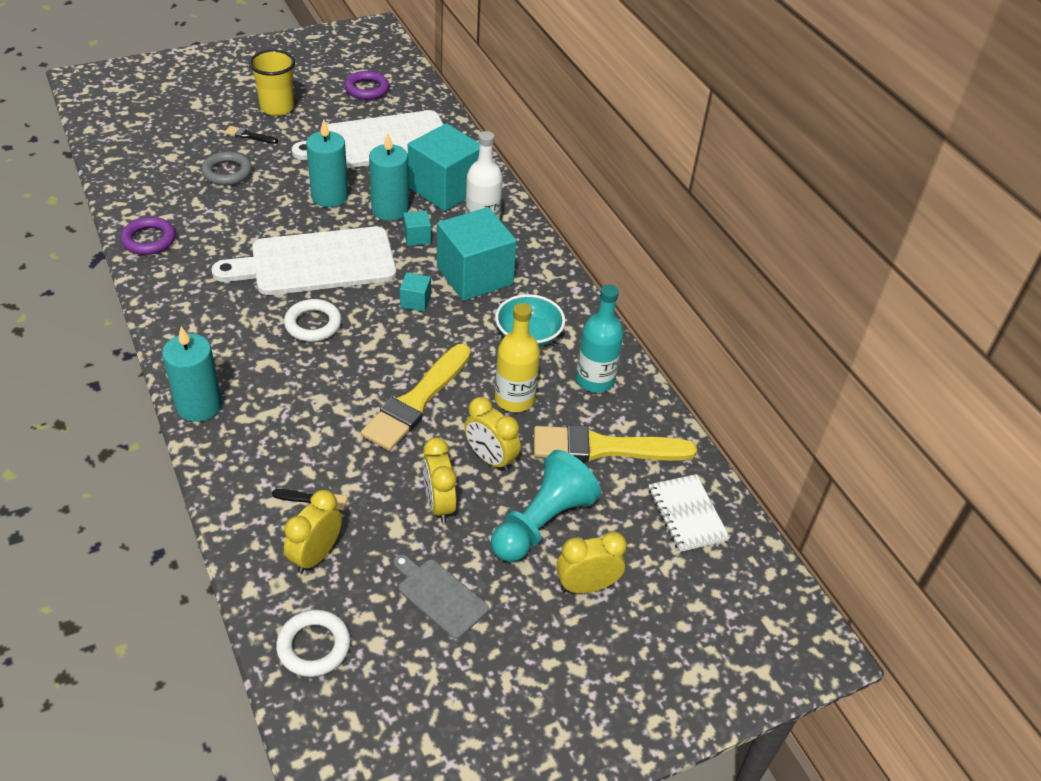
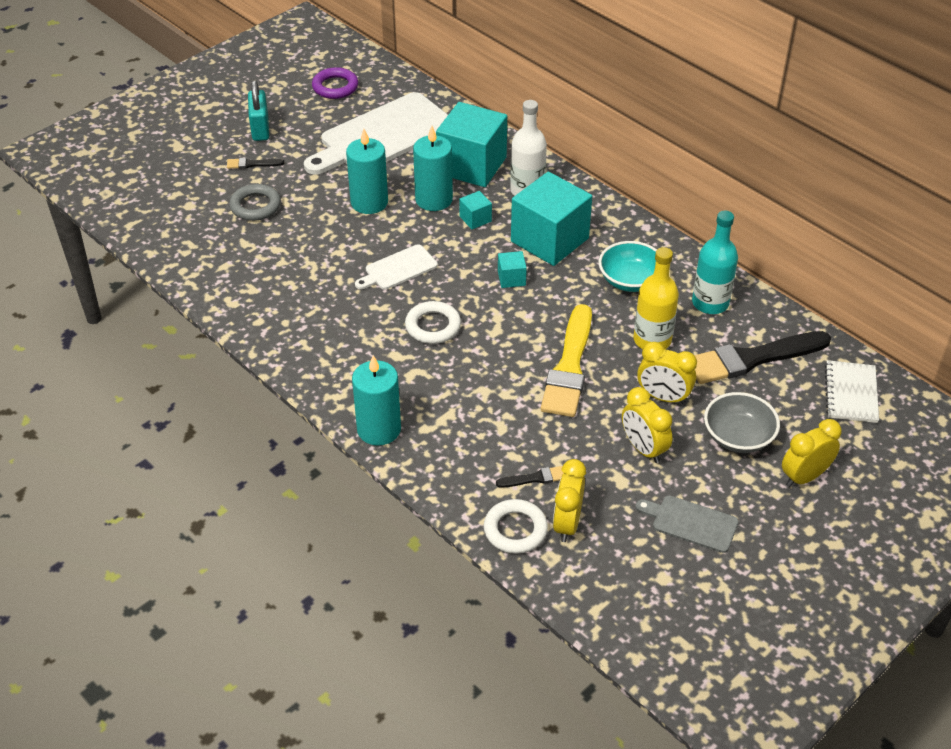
camera: 15 degrees left, 0 degrees up
purple ring [120,217,176,255] -> none
white cutting board [211,226,396,295] -> white cutting board [355,244,438,290], size x0.48
yellow cup [249,50,295,116] -> turquoise padlock [248,80,269,141]
white ring [276,609,350,677] -> white ring moved to [484,499,548,554]
turquoise pawn [491,450,601,562] -> grey bowl [704,392,780,453]
yellow brush [534,425,697,461] -> black brush [695,331,831,384]
white notebook [649,474,730,552] -> white notebook turned 45 degrees clockwise [825,360,879,423]

